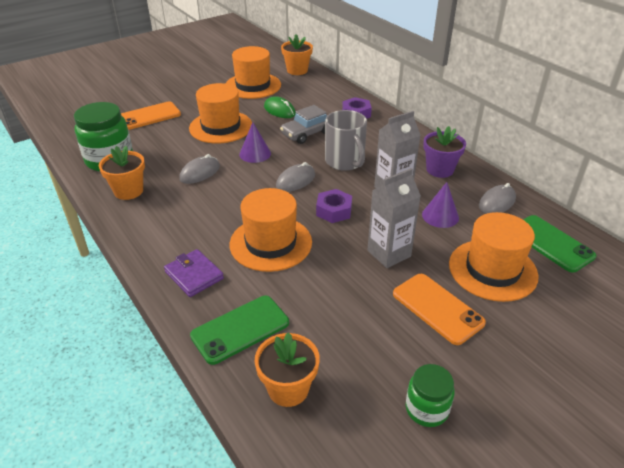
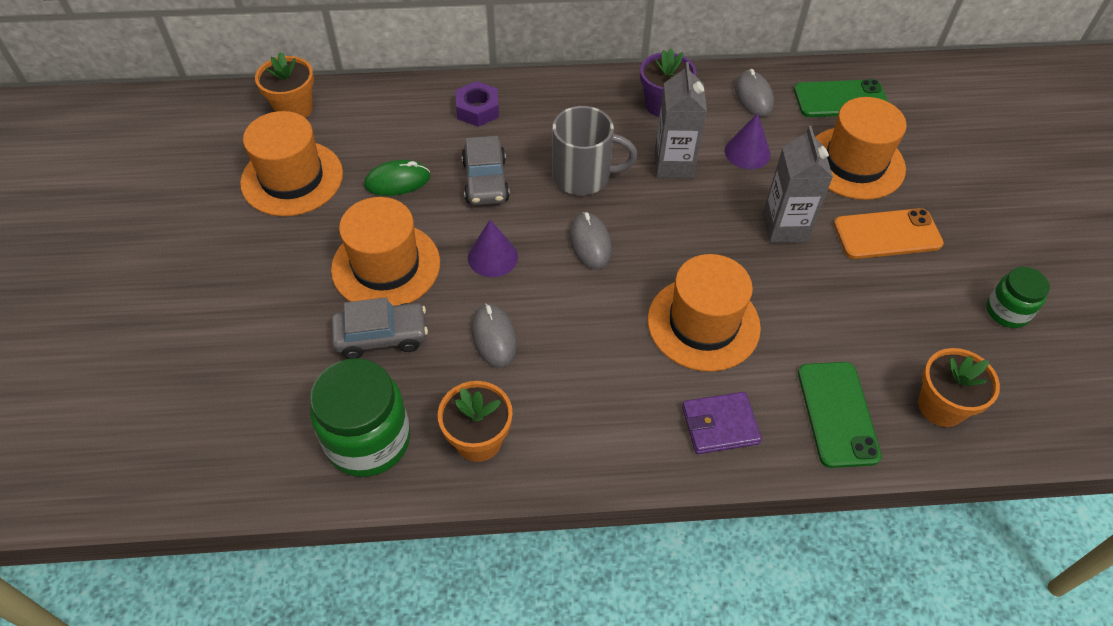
camera: 60 degrees left, 15 degrees up
orange phone [121,102,181,130] -> none
purple nut [316,189,352,223] -> none
none -> grey car [331,298,428,359]

